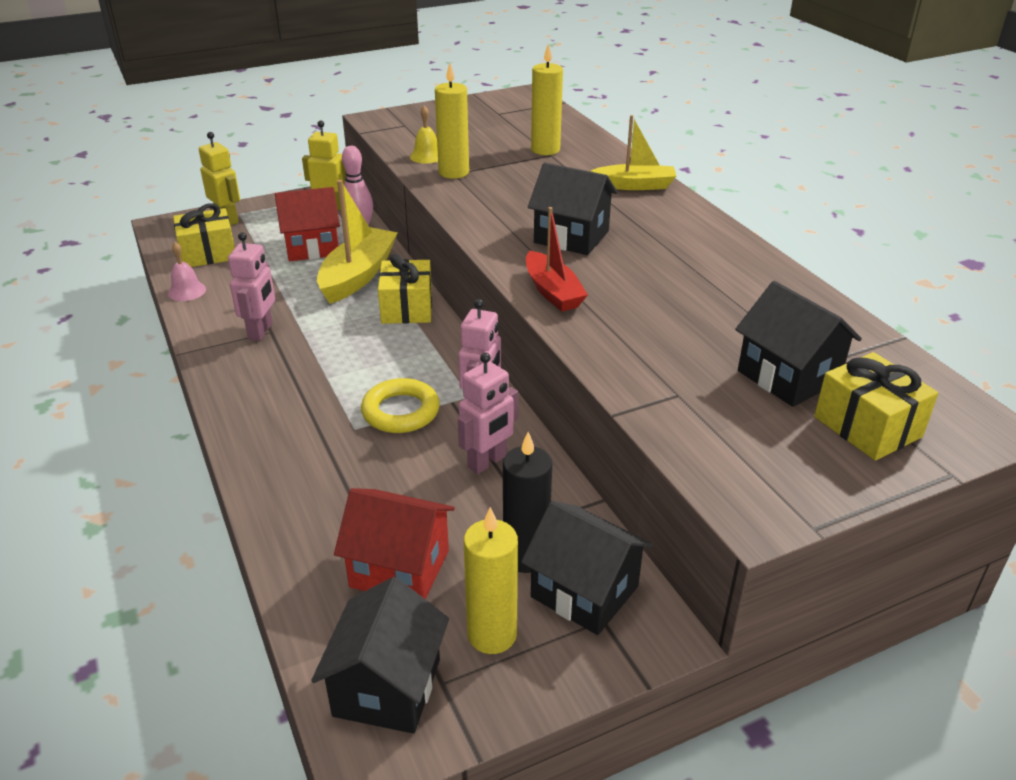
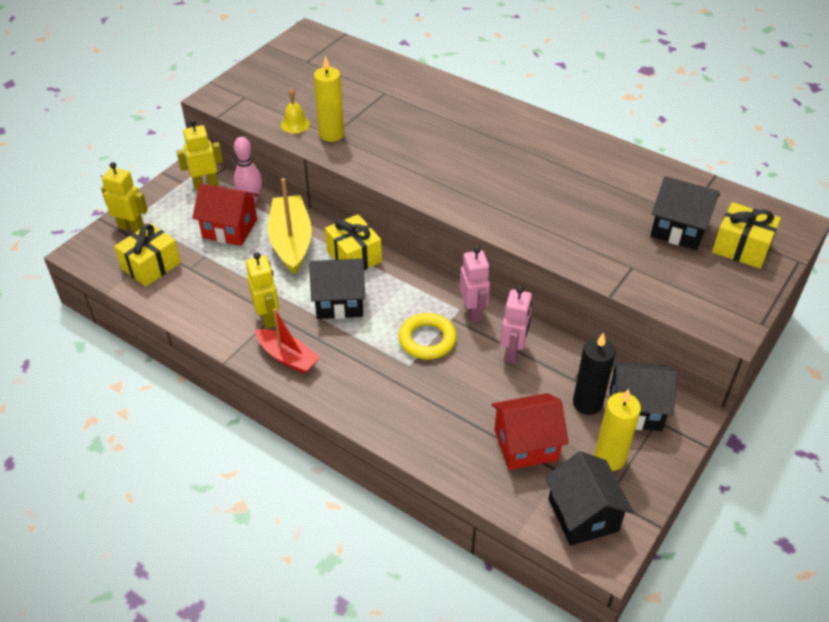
camera: 30 degrees left, 10 degrees up
pink bell [168,242,206,301] -> none
pink robot [228,232,275,341] -> yellow robot [246,252,279,329]
red house [275,187,340,261] -> red house turned 60 degrees clockwise [192,183,258,246]
red boat [526,207,588,312] -> red boat moved to [255,308,320,374]
black house [528,162,618,255] -> black house moved to [309,259,365,319]
yellow candle [531,43,563,155] -> none
yellow boat [590,115,676,190] -> none

